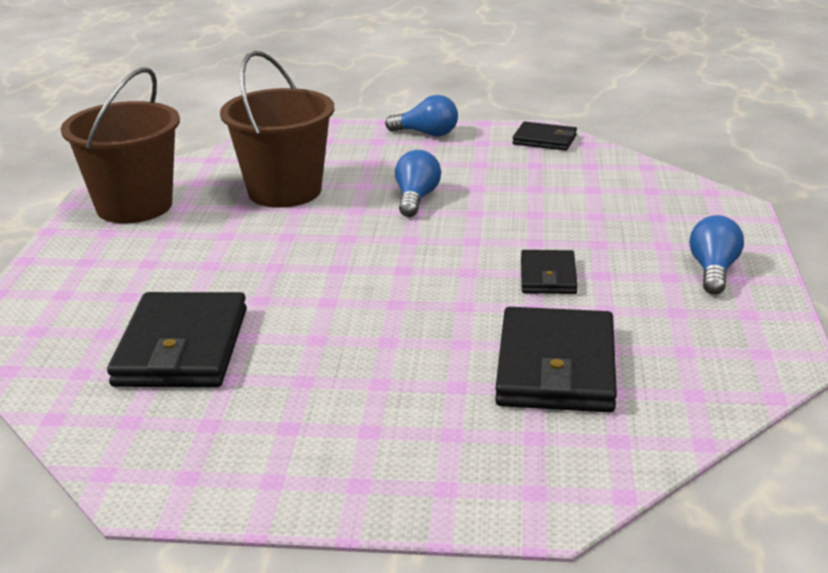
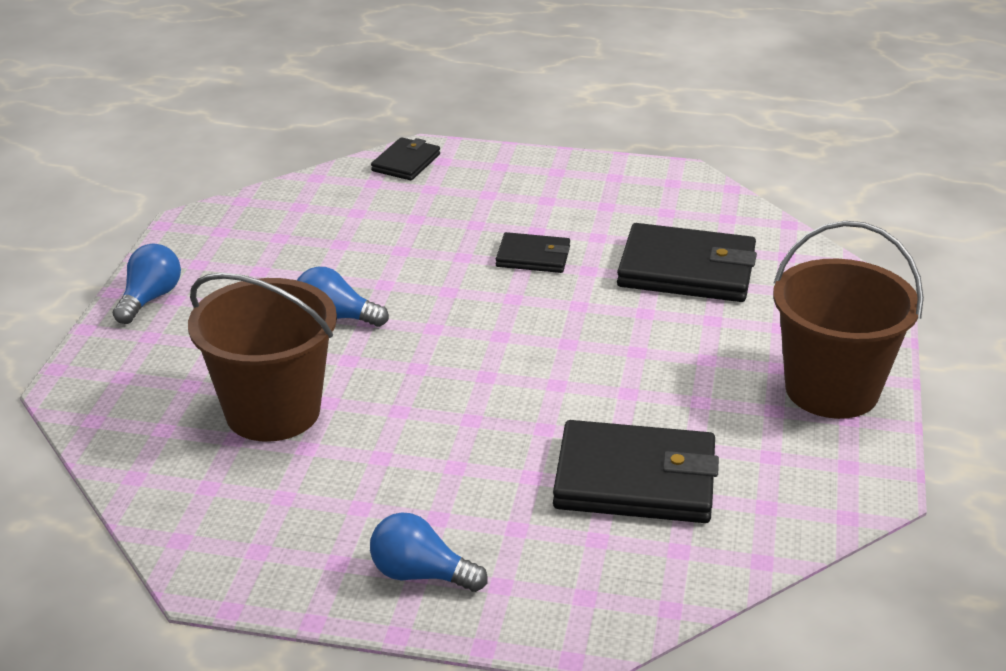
camera: 85 degrees left, 5 degrees up
brown bucket [61,67,180,223] -> brown bucket moved to [773,221,924,419]
black wallet [512,122,577,151] -> black wallet moved to [371,137,440,181]
blue light bulb [689,215,744,295] -> blue light bulb moved to [370,512,488,592]

